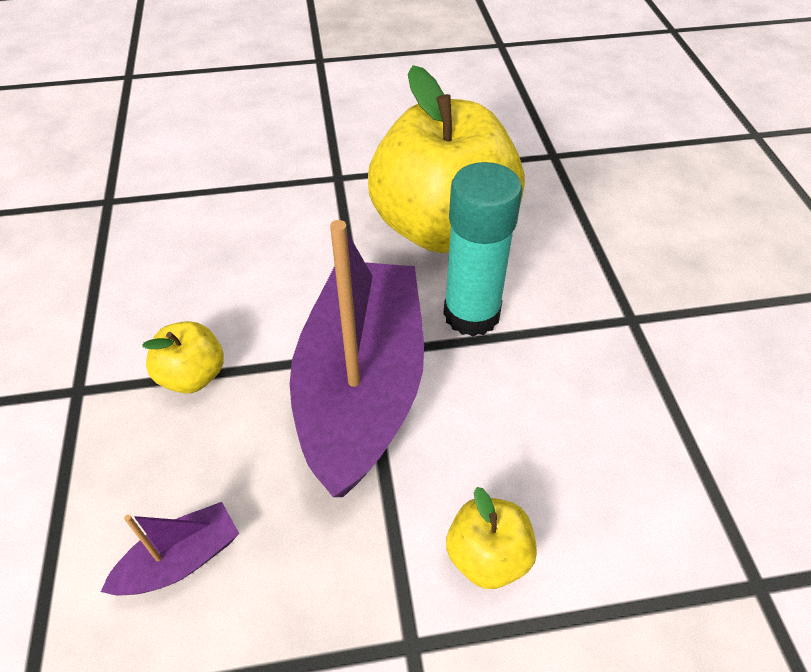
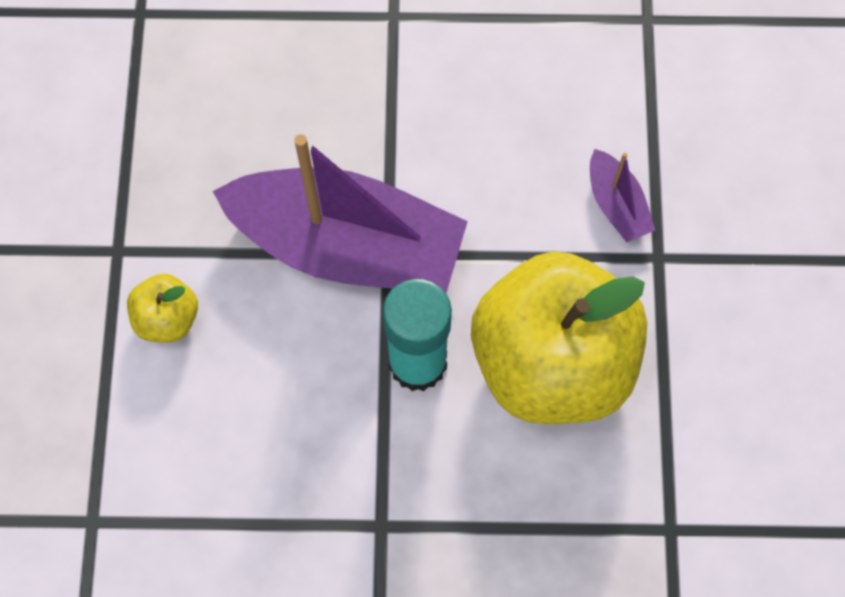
camera: 100 degrees right, 20 degrees up
purple boat [101,502,239,596] -> purple boat moved to [590,149,655,242]
yellow apple [142,321,224,394] -> none

